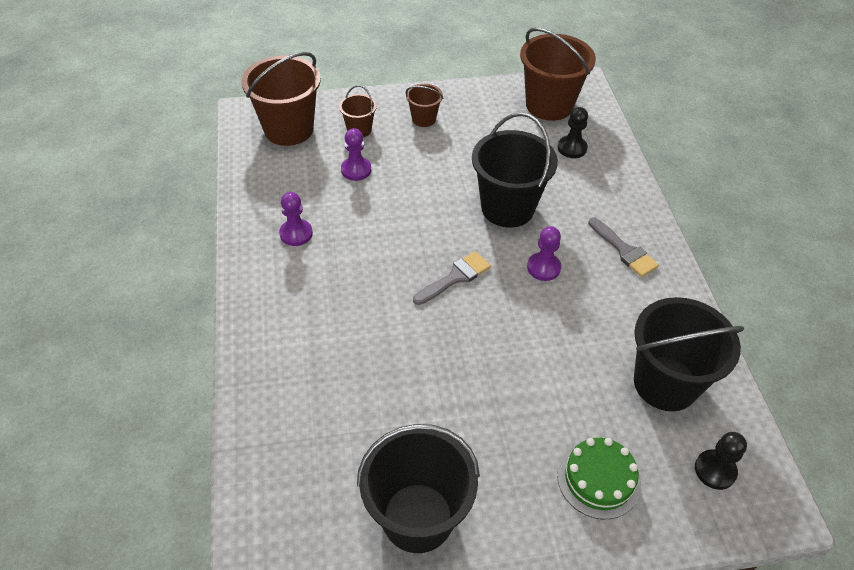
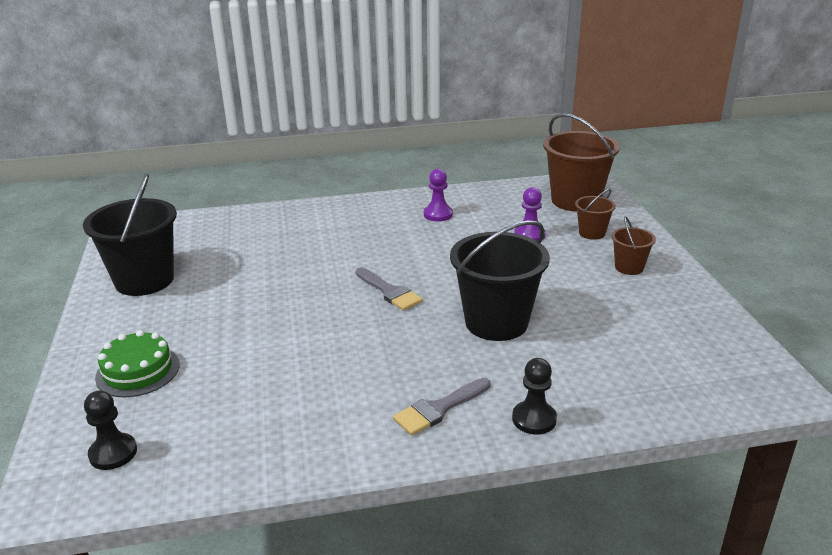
camera: 90 degrees right, 20 degrees down
brown bucket [520,27,596,121] -> none
purple pawn [527,226,561,281] -> none
black pawn [558,107,588,158] -> black pawn moved to [512,358,557,435]
black bucket [634,297,744,411] -> none

